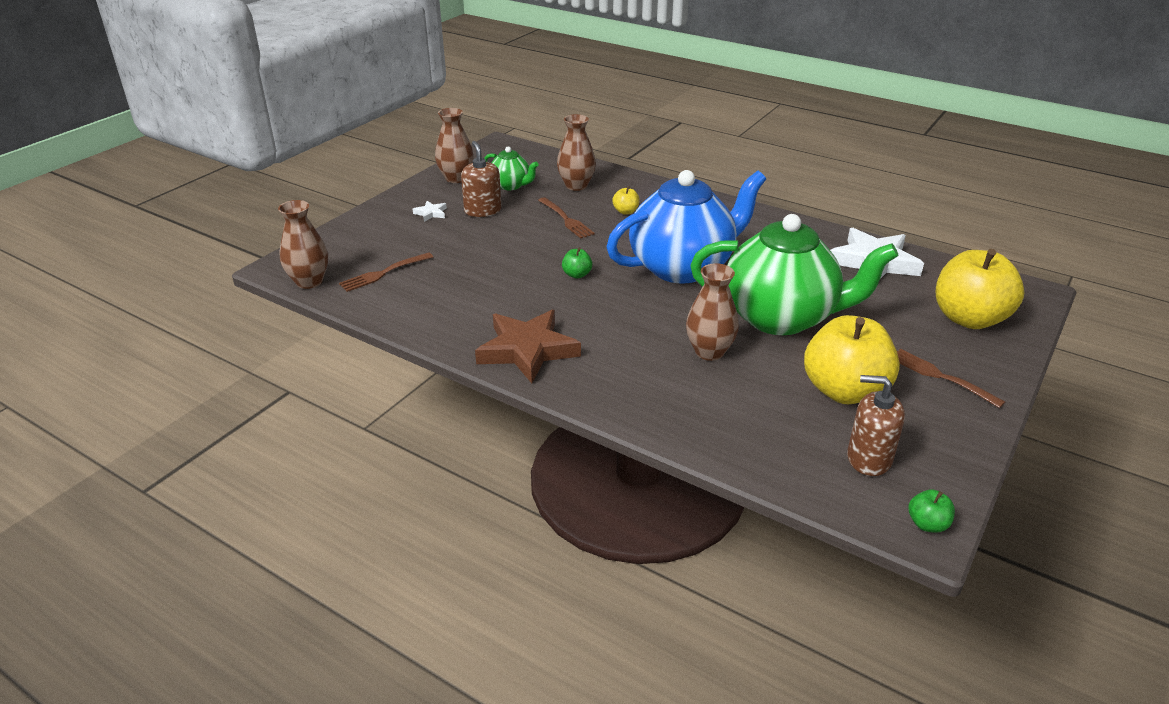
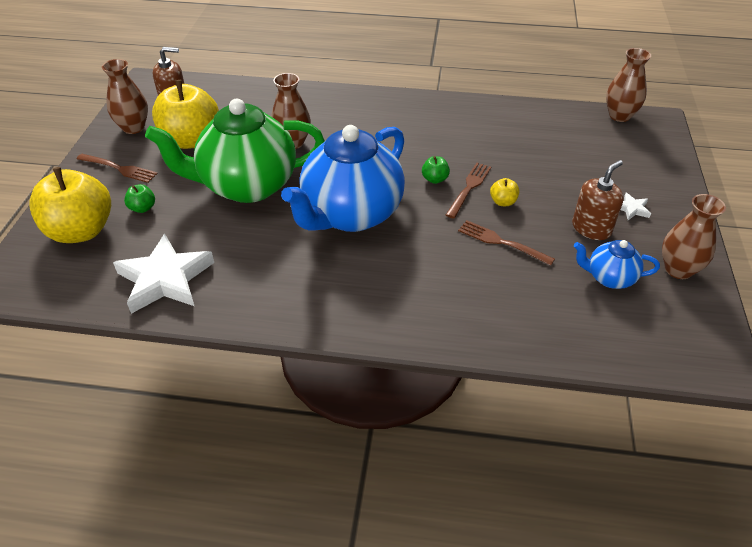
camera: 155 degrees right, 10 degrees up
brown fork [339,252,433,292] -> brown fork moved to [446,163,491,219]
brown soap dispenser [461,141,502,217] -> brown soap dispenser turned 90 degrees counterclockwise [572,160,624,240]
brown star [475,310,581,383] -> none
green teapot [484,146,539,190] -> blue teapot [574,240,660,289]
brown vase [557,114,596,191] -> brown vase moved to [102,59,148,134]
yellow apple [612,186,640,215] -> yellow apple moved to [490,178,519,206]
green apple [908,489,955,532] -> green apple moved to [124,184,155,213]

